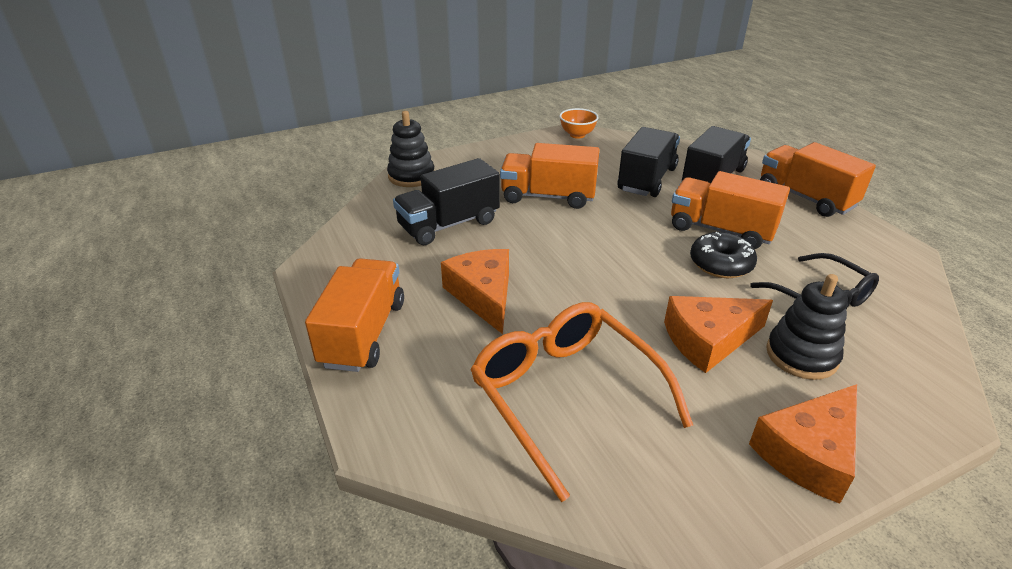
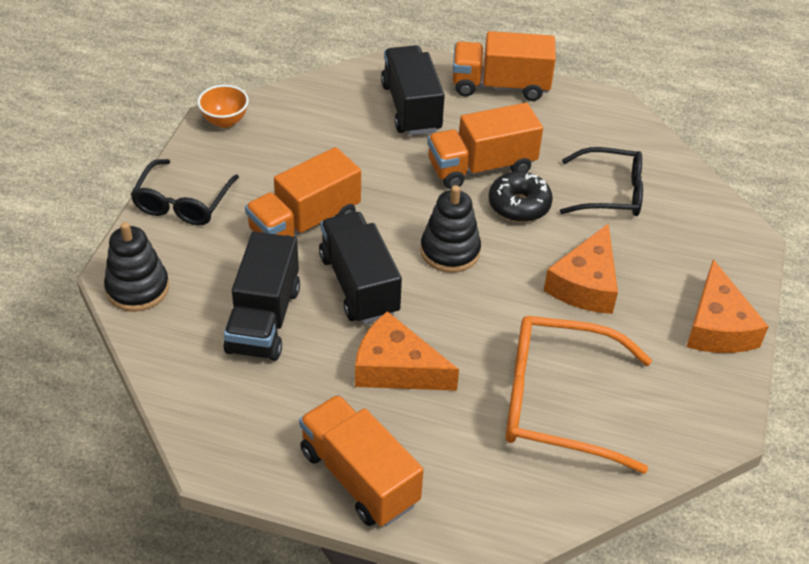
camera: 50 degrees left, 10 degrees up
black truck [618,127,680,197] -> black truck moved to [319,212,402,324]
black stacking toy [766,274,848,380] -> black stacking toy moved to [420,185,481,273]
none -> black glasses [130,159,239,226]

